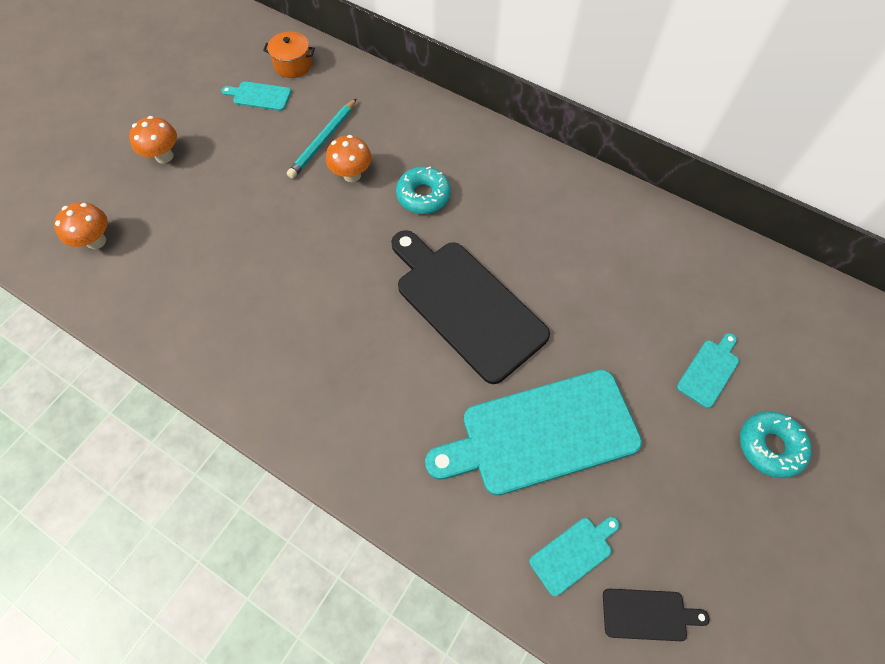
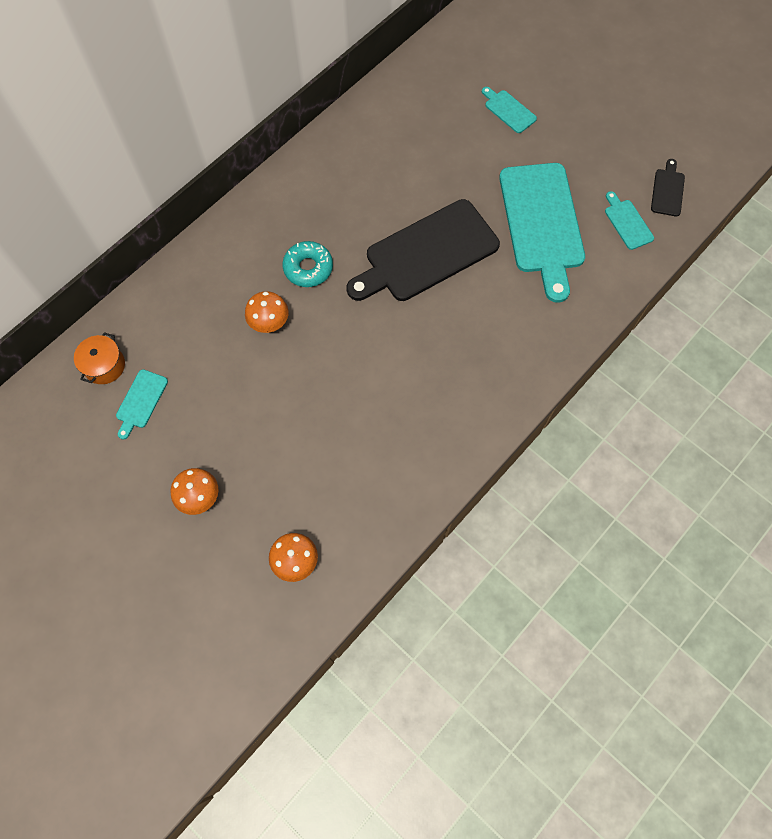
camera: 80 degrees left, 5 degrees up
turquoise pencil [287,98,357,179] -> none
turquoise donut [740,411,812,478] -> none

